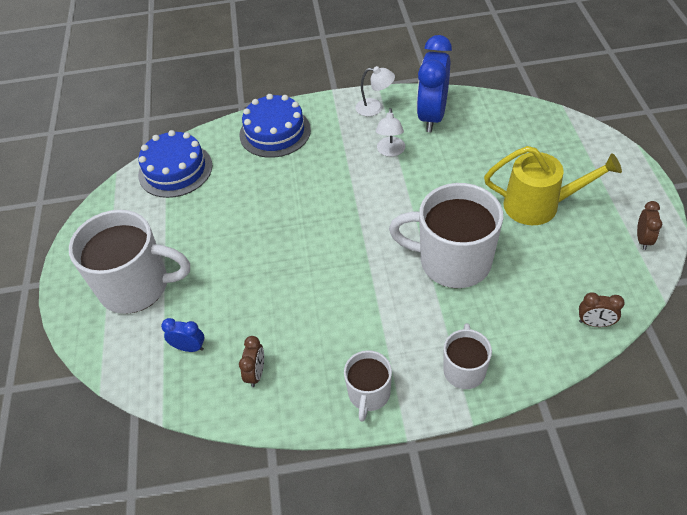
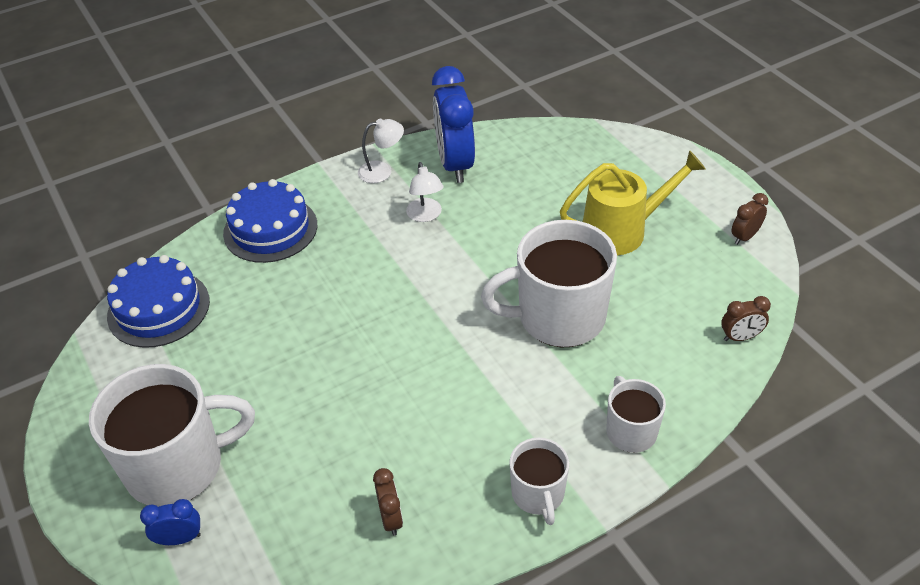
camera: 25 degrees left, 5 degrees down
blue clock [161,318,204,352] -> blue clock moved to [140,499,201,545]
brown clock [637,201,662,250] -> brown clock turned 120 degrees counterclockwise [731,193,768,245]

